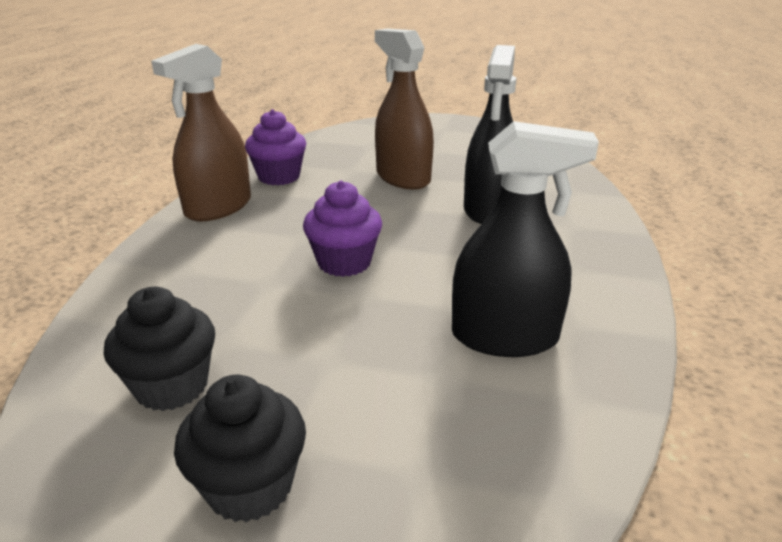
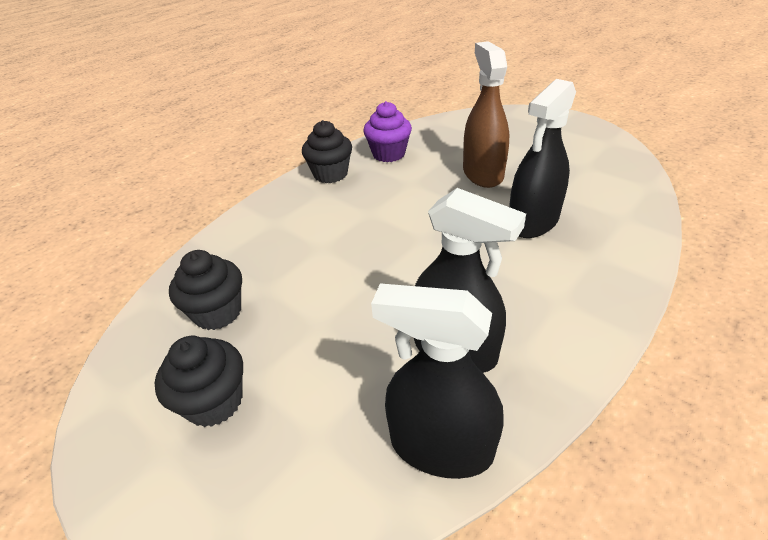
camera: 30 degrees right, 10 degrees up
brown spray bottle [151,44,251,221] -> black cupcake [302,120,352,183]
purple cupcake [303,180,382,277] -> none
none -> black spray bottle [371,283,504,479]

